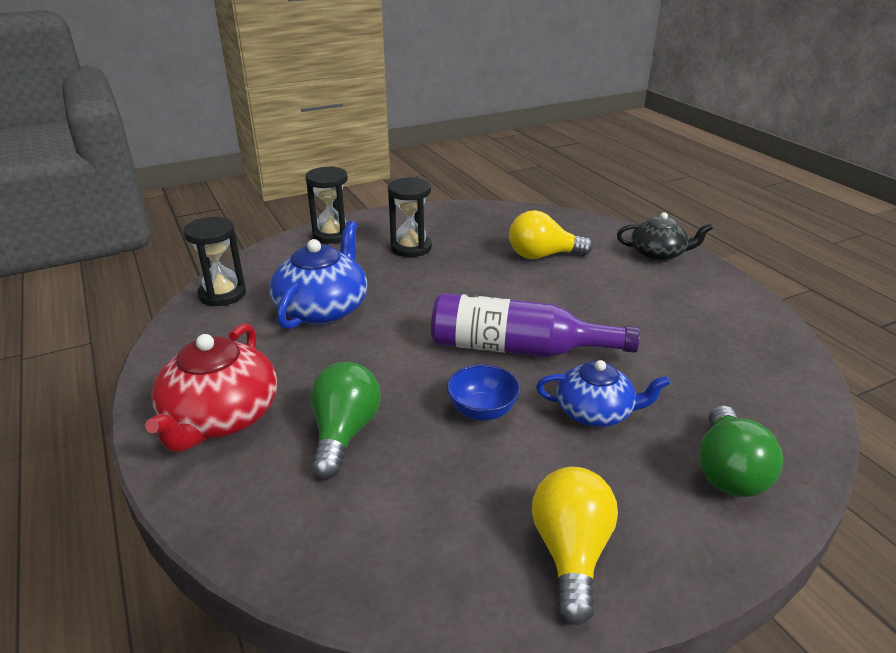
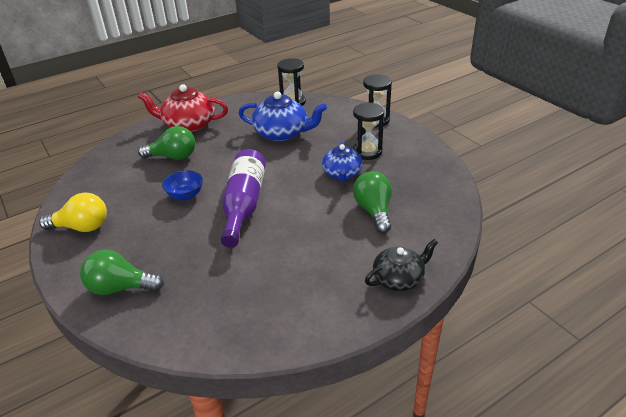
camera: 85 degrees right, 5 degrees up
yellow light bulb [509,210,593,259] -> green light bulb [353,171,392,233]
blue teapot [536,360,670,427] -> blue teapot moved to [322,141,363,182]
black teapot [617,212,713,261] -> black teapot turned 120 degrees counterclockwise [365,239,438,291]

